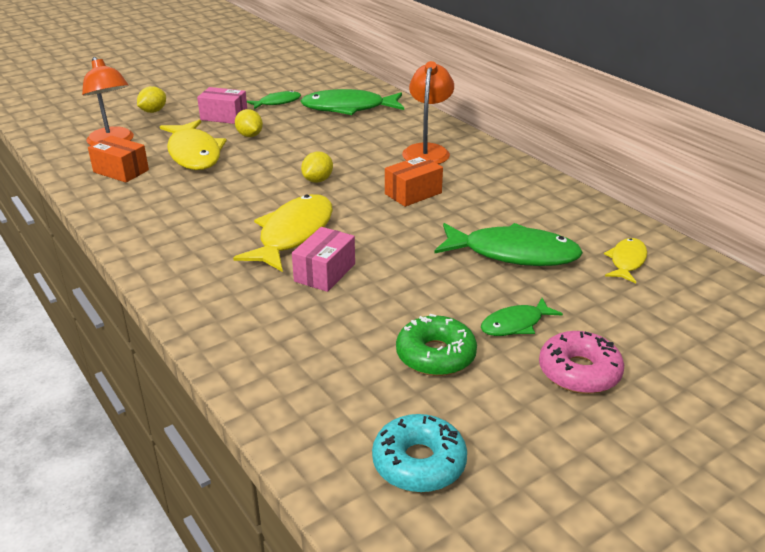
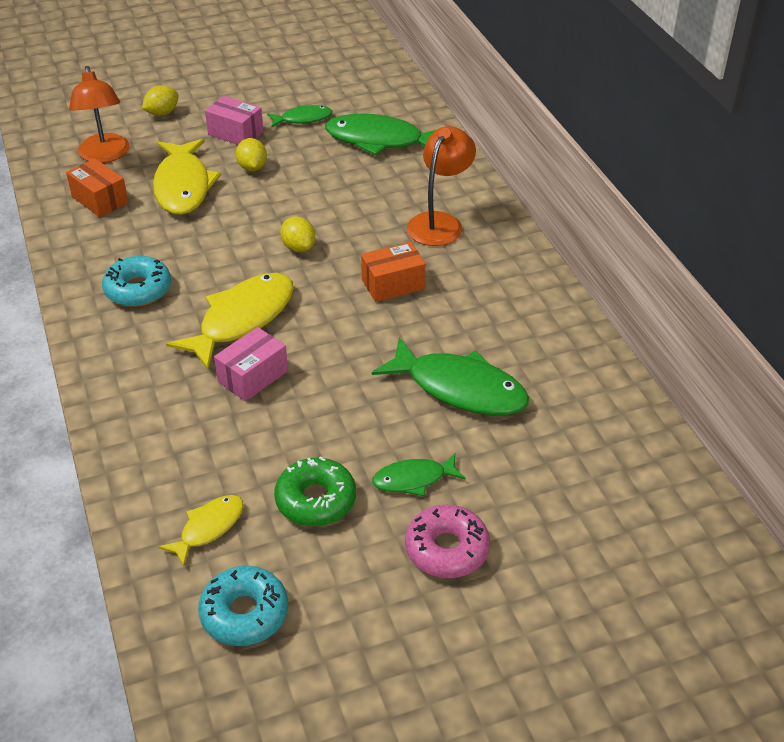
camera: 15 degrees right, 10 degrees up
yellow lemon [301,152,333,183] -> yellow lemon turned 75 degrees counterclockwise [280,217,316,252]
yellow fish [604,238,647,283] -> yellow fish moved to [159,495,243,567]
none -> turquoise donut [102,256,171,307]

